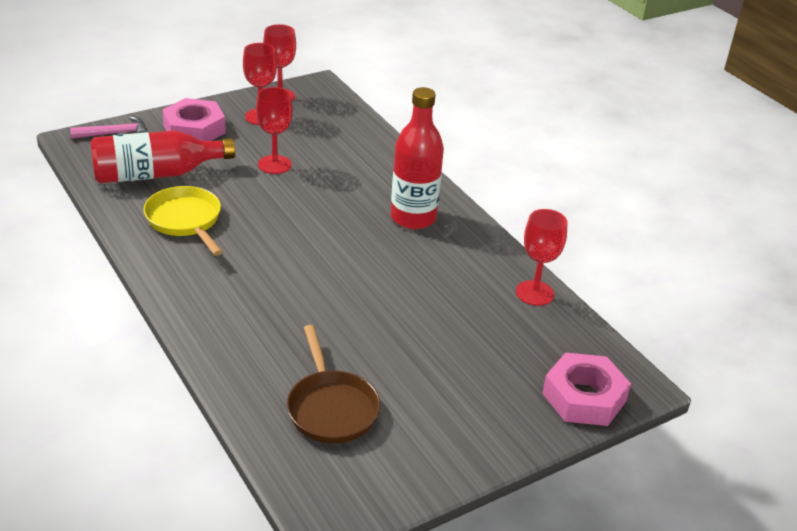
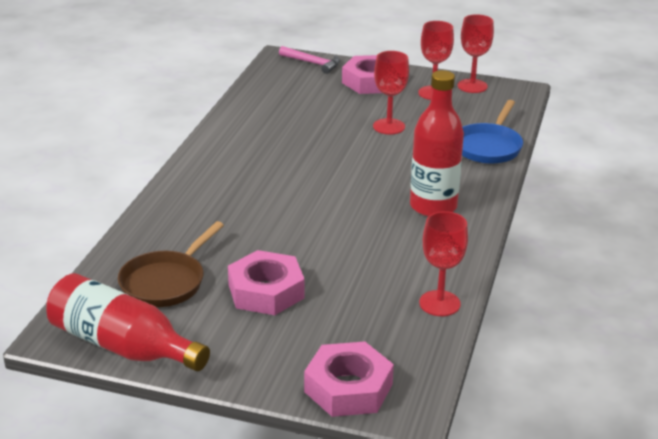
camera: 50 degrees right, 5 degrees down
red bottle [90,131,235,183] -> red bottle moved to [46,273,210,371]
yellow pan [143,186,223,256] -> none
none -> pink nut [228,250,305,315]
none -> blue pan [462,100,523,164]

